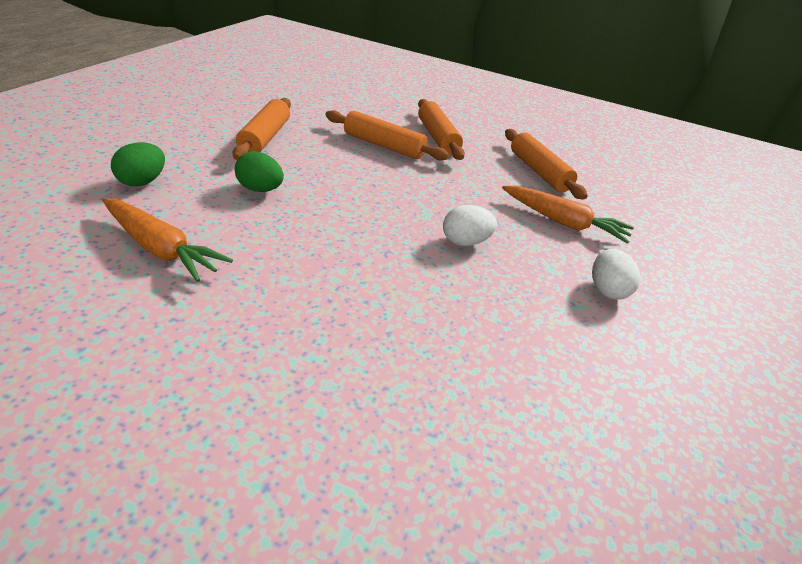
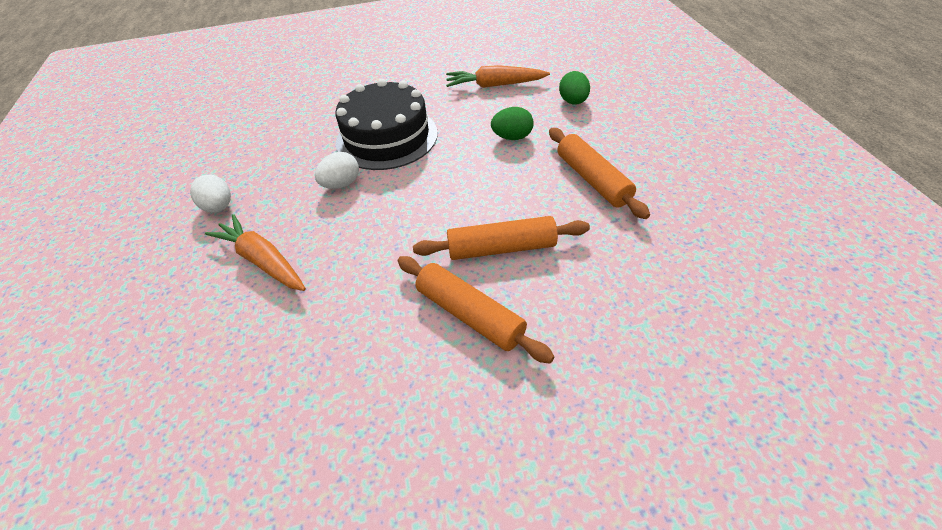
camera: 155 degrees right, 10 degrees up
orange carrot [502,186,634,244] -> orange carrot turned 45 degrees clockwise [205,214,306,291]
orange rolling pin [505,129,588,200] -> none
none -> black cake [335,79,438,170]

